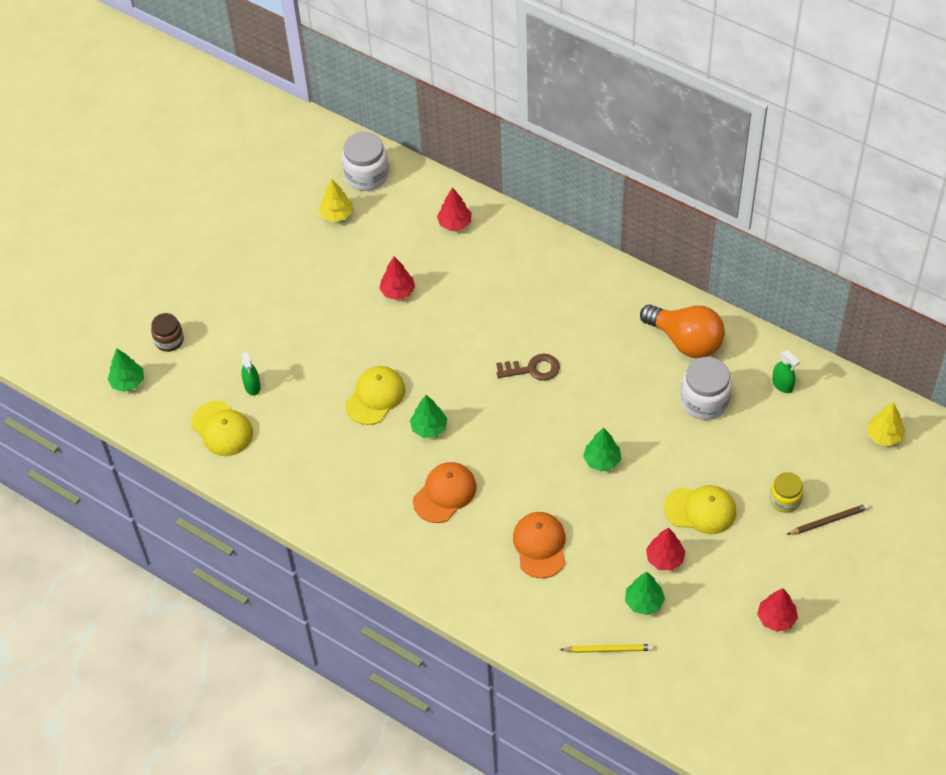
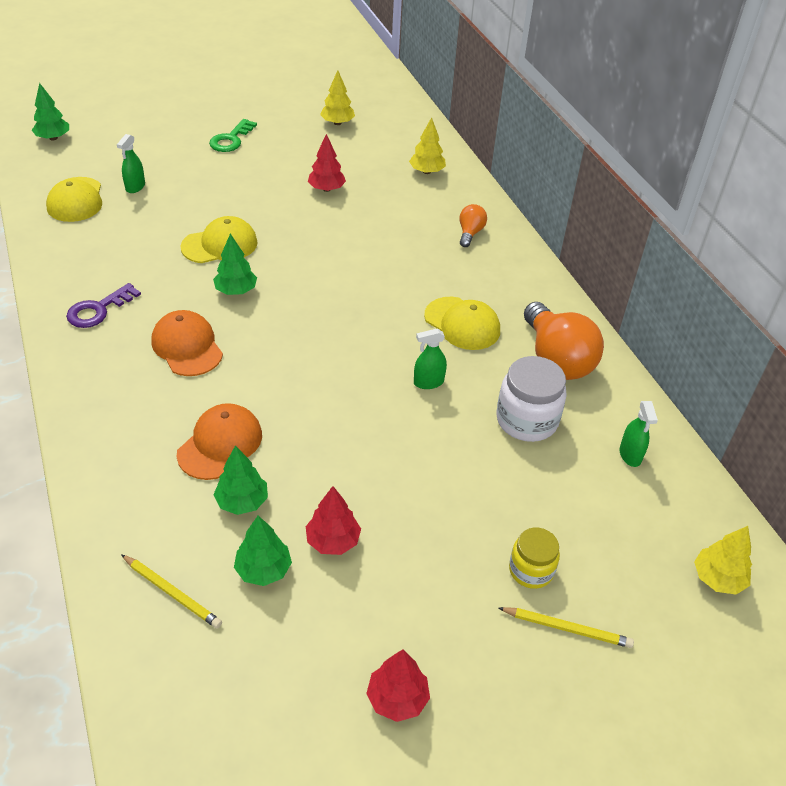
camera: 30 degrees right, 10 degrees down
brown jar [151,313,184,352] -> none
white jar [342,132,389,191] -> none
orange cap [413,462,477,523] -> orange cap turned 105 degrees counterclockwise [151,310,223,376]
red tree [437,187,472,231] -> yellow tree [409,117,446,174]
brown key [496,354,560,381] -> none
green tree [583,428,621,472] -> green tree moved to [214,445,268,515]
yellow cap [664,485,736,534] -> yellow cap moved to [424,297,500,350]
brown pencil [786,503,869,535] -> yellow pencil [499,607,634,648]
none -> purple key [66,283,141,328]
none -> green key [209,119,257,152]
none -> green spray bottle [414,328,447,389]
none -> orange light bulb [459,204,487,247]

